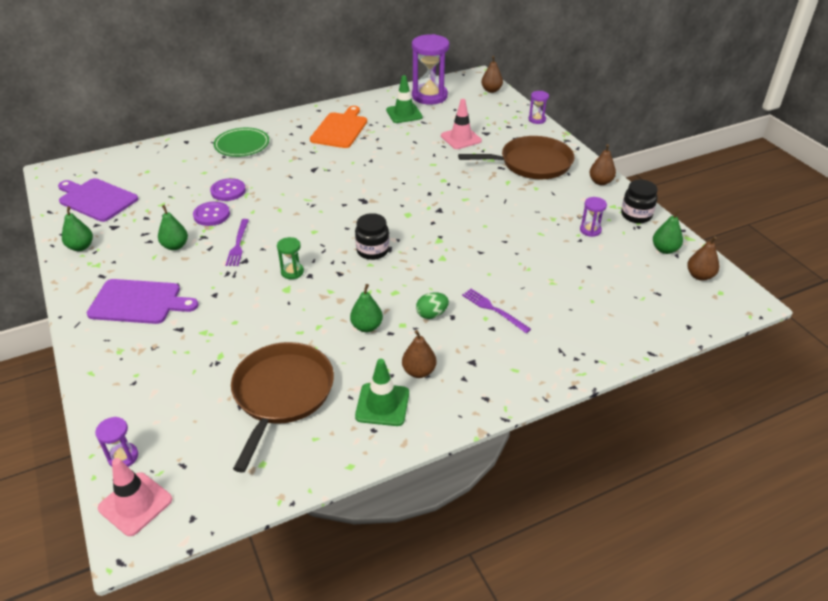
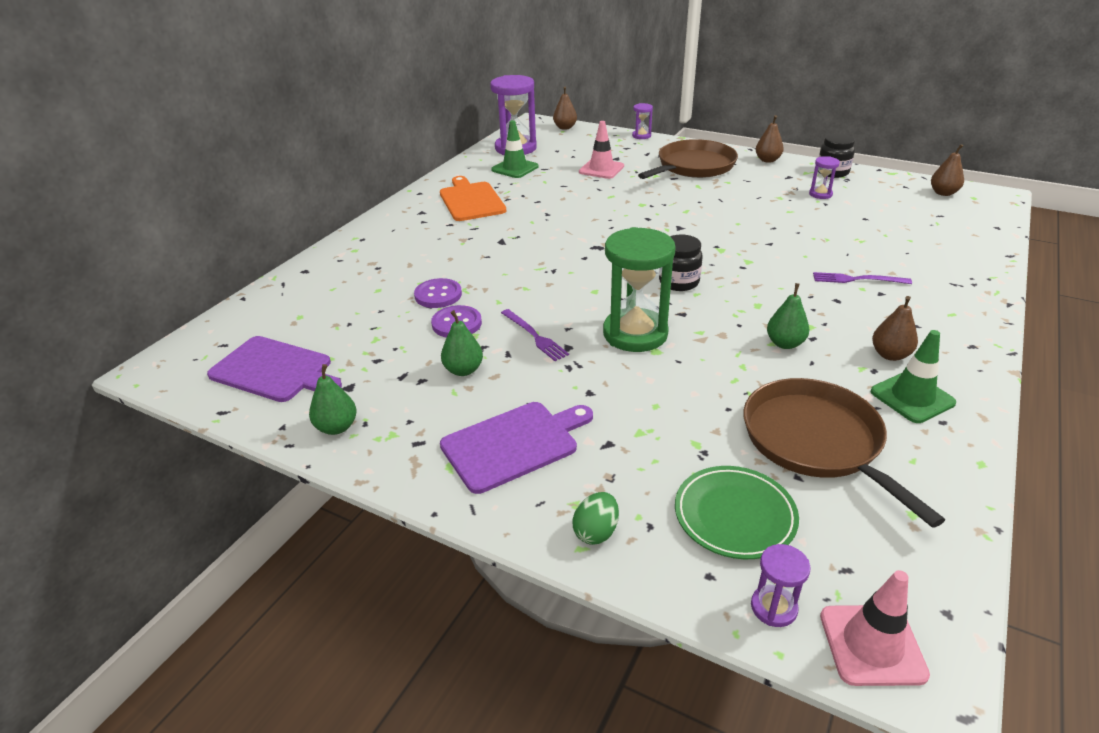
camera: 35 degrees left, 5 degrees down
purple cutting board [58,178,138,222] -> purple cutting board turned 150 degrees counterclockwise [207,336,342,402]
green plate [213,128,269,157] -> green plate moved to [675,466,799,559]
green hourglass [277,237,304,279] -> green hourglass [603,227,676,352], size x2.16
green egg [416,292,449,319] -> green egg moved to [573,492,619,545]
green pear [653,209,683,254] -> none

